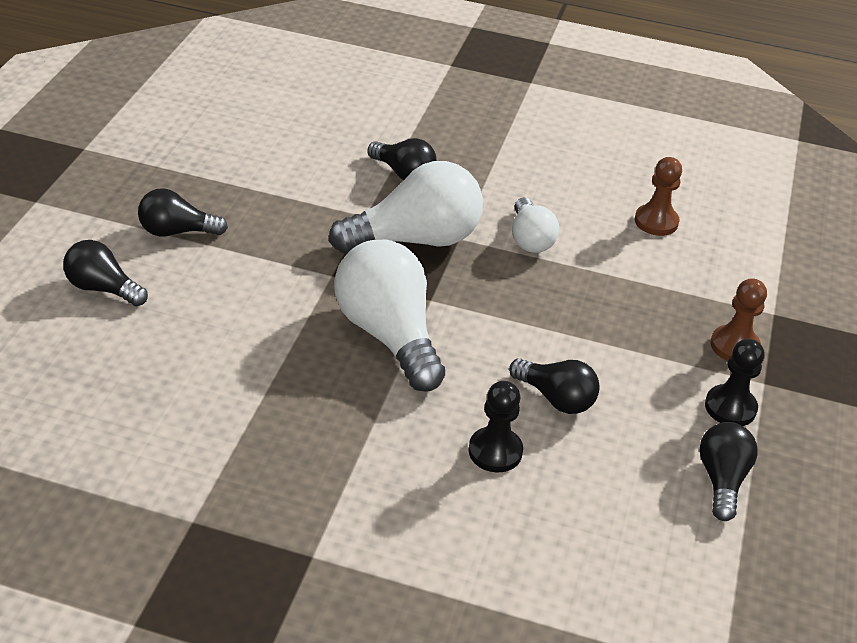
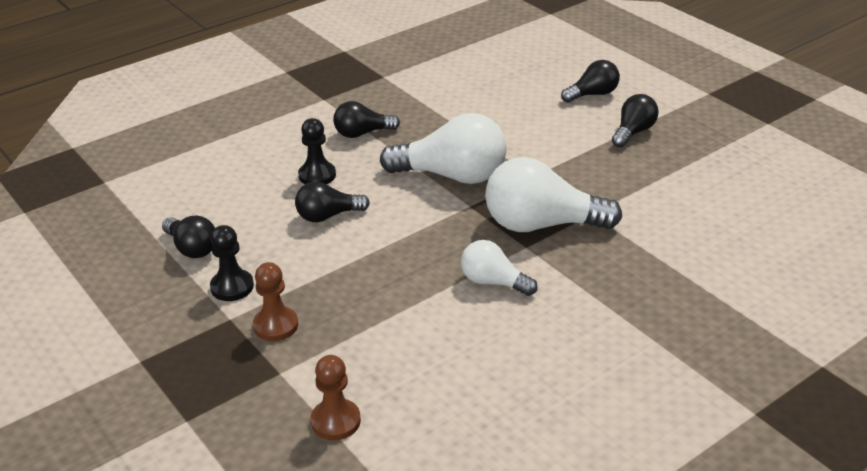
camera: 130 degrees right, 5 degrees down
white light bulb [329,161,483,254] -> white light bulb turned 75 degrees clockwise [485,157,622,232]
black light bulb [367,138,437,180] -> black light bulb moved to [333,101,400,138]
brown pawn [635,157,682,236] -> brown pawn moved to [311,355,361,440]

